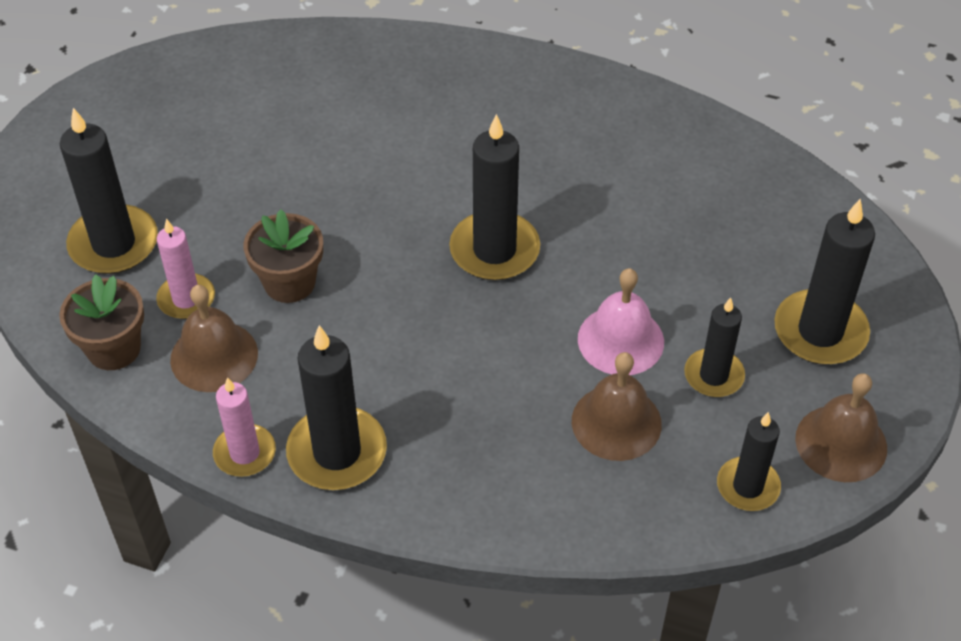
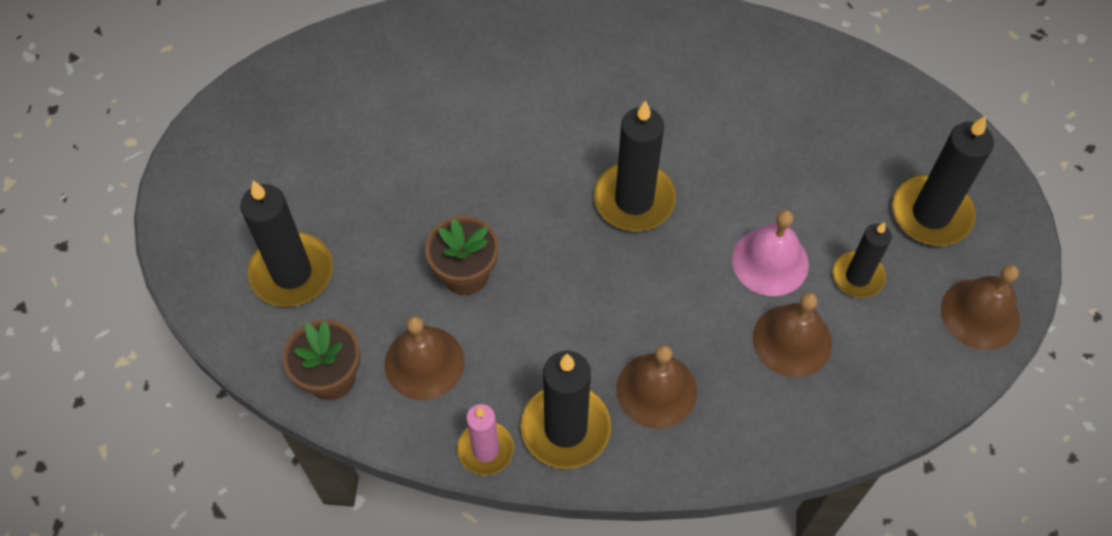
camera: 15 degrees left, 10 degrees up
pink candle [156,219,215,319] -> none
black candle [717,412,781,511] -> none
none -> brown bell [616,345,697,428]

